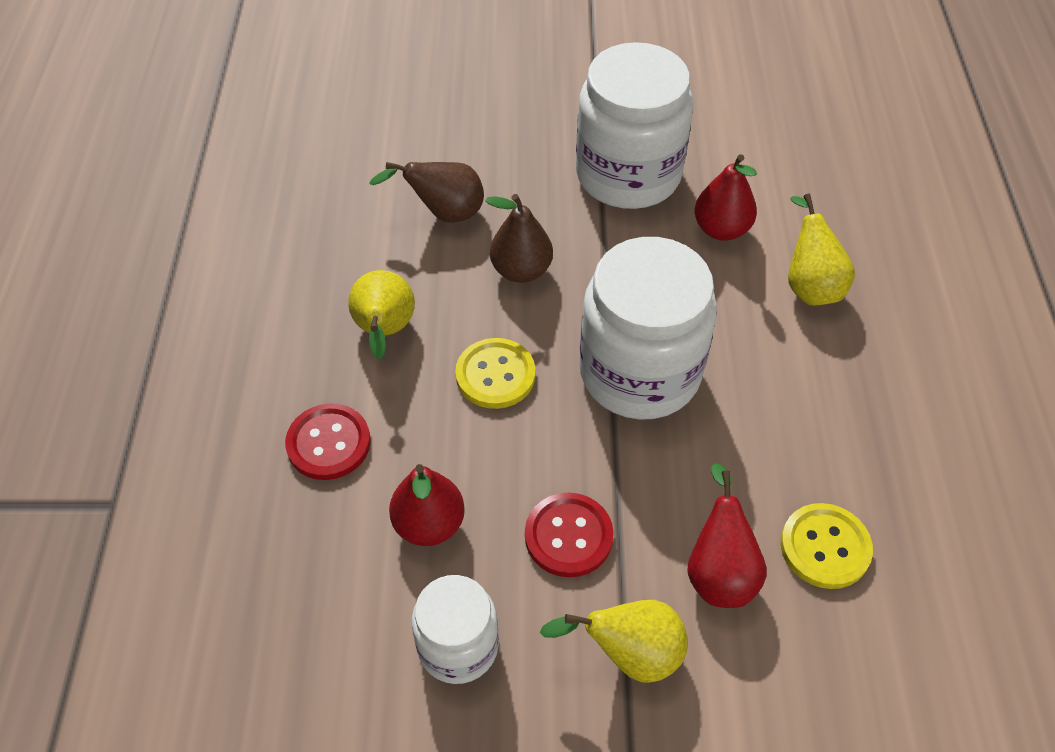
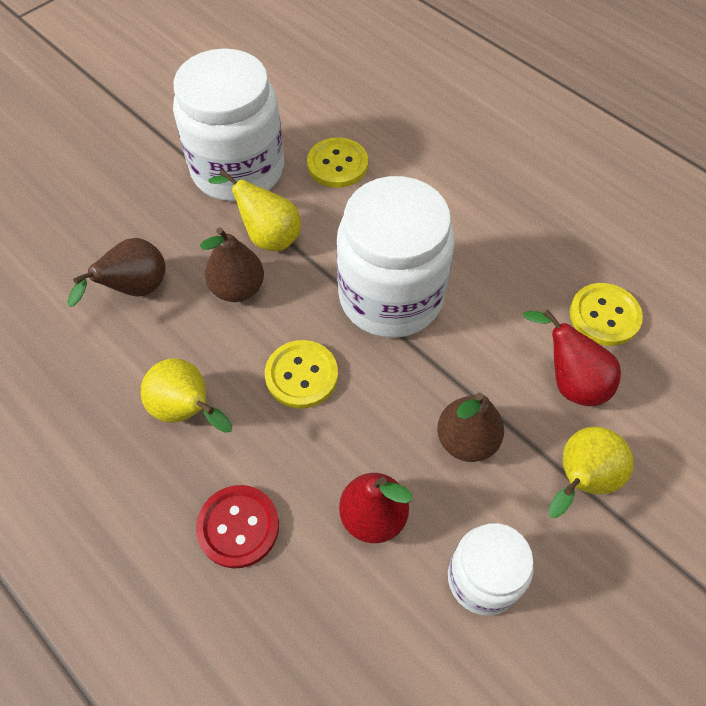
camera: 45 degrees left, 5 degrees up
red button [525,493,614,577] -> brown pear [437,392,504,462]
red pear [695,154,757,241] -> yellow button [307,137,368,188]
yellow pear [788,193,855,306] -> yellow pear moved to [208,169,301,251]

